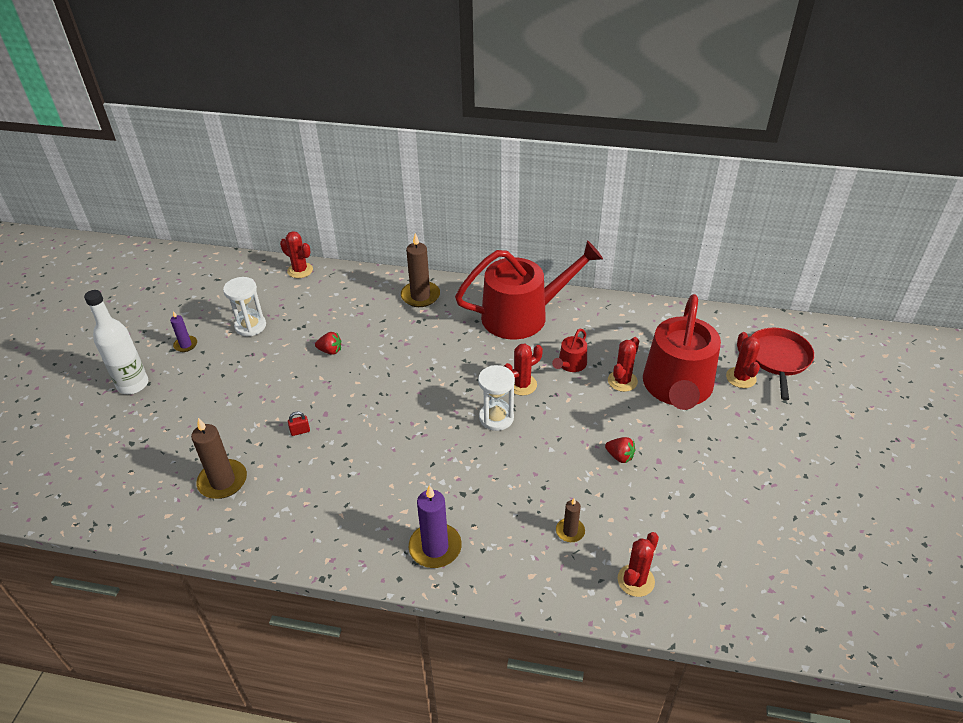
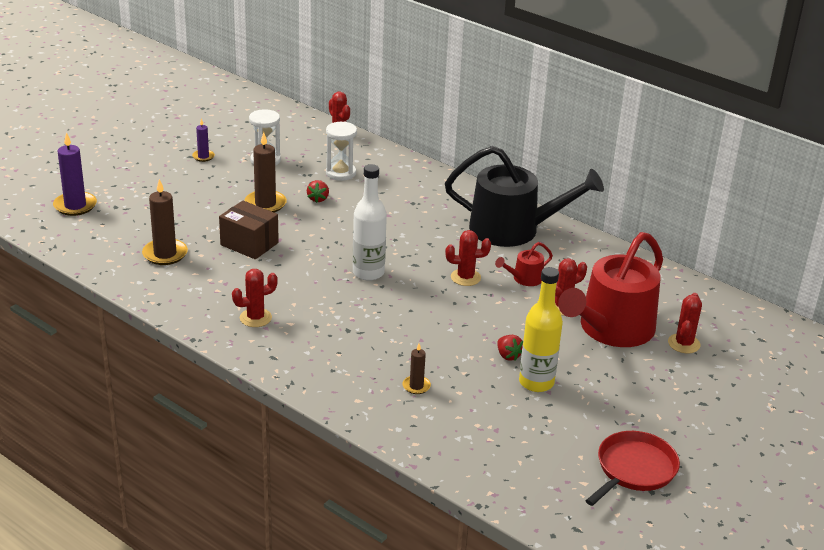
camera: 25 degrees right, 10 degrees down
white bottle [84,290,148,394] -> white bottle moved to [353,164,387,281]
red padlock [288,412,310,436] -> brown box [219,200,279,259]
red strawberry [315,332,341,355] -> red strawberry turned 60 degrees clockwise [307,180,329,203]
brown candle [401,233,440,307] -> brown candle moved to [244,132,287,213]
purple candle [409,485,462,568] -> purple candle moved to [53,132,97,216]
red watering can [455,241,603,339] -> black watering can [445,146,604,247]
white hourglass [478,365,515,431] -> white hourglass moved to [326,121,357,181]
red cactus [617,532,659,597] -> red cactus moved to [232,269,278,327]
red pan [751,328,814,400] -> red pan moved to [585,431,680,506]
none -> yellow bottle [519,267,563,392]

